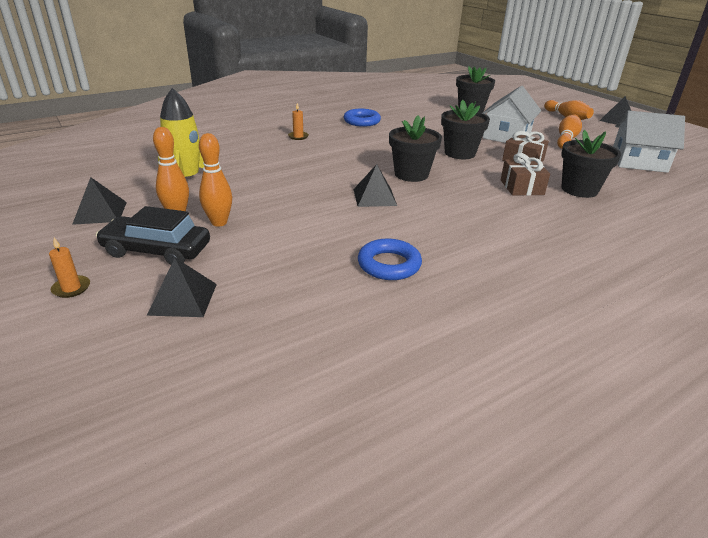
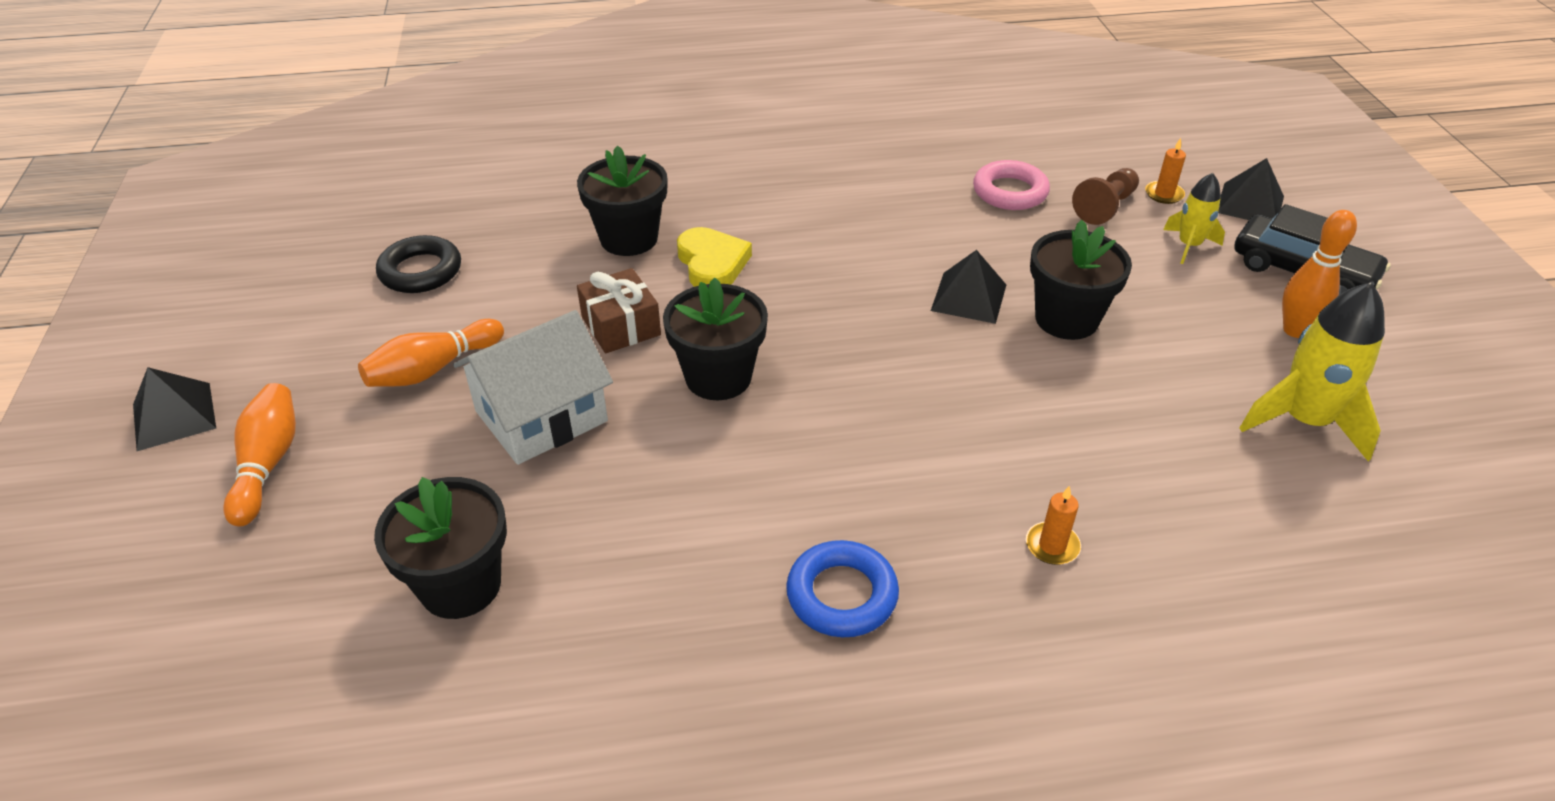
camera: 155 degrees left, 10 degrees up
orange candle [49,238,90,298] -> orange candle moved to [1145,138,1186,204]
black pyramid [72,177,127,225] -> none
orange bowling pin [199,133,232,227] -> none
blue ring [358,239,422,280] -> pink ring [973,160,1050,210]
black flower pot [389,115,442,182] -> black flower pot moved to [1030,220,1132,340]
brown gift [501,153,550,196] -> yellow heart [677,227,752,287]
white house [613,111,685,173] -> black ring [376,235,461,293]
none -> brown pawn [1072,168,1139,225]
none -> yellow rocket [1163,173,1225,264]

